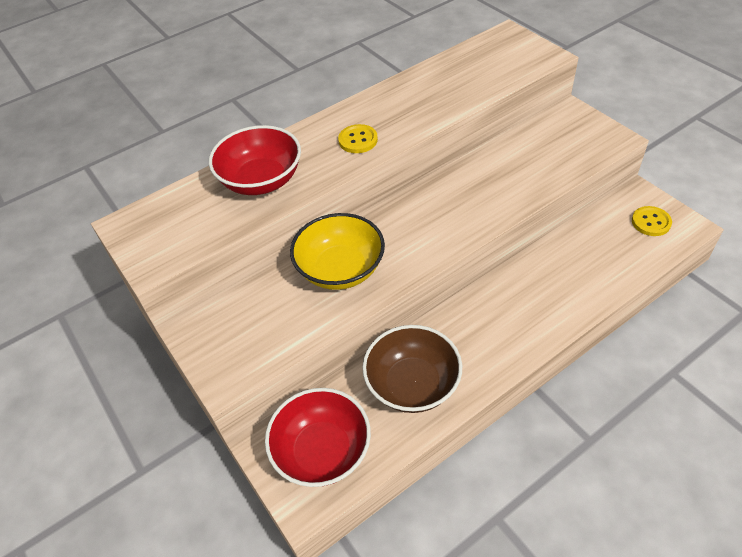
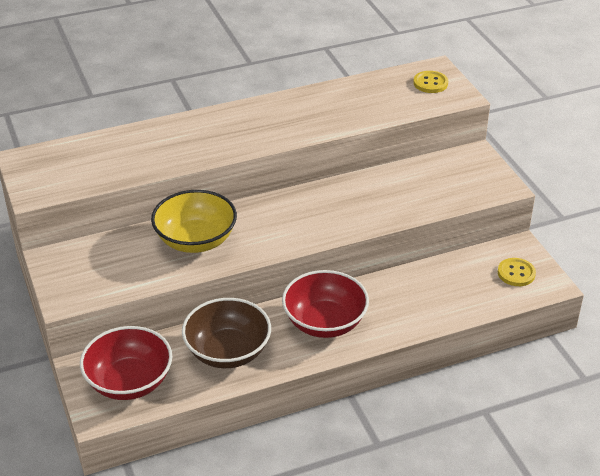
camera: 10 degrees right, 10 degrees down
red bowl [209,125,301,195] -> red bowl moved to [282,270,369,338]
yellow button [338,124,378,153] -> yellow button moved to [413,71,448,93]

